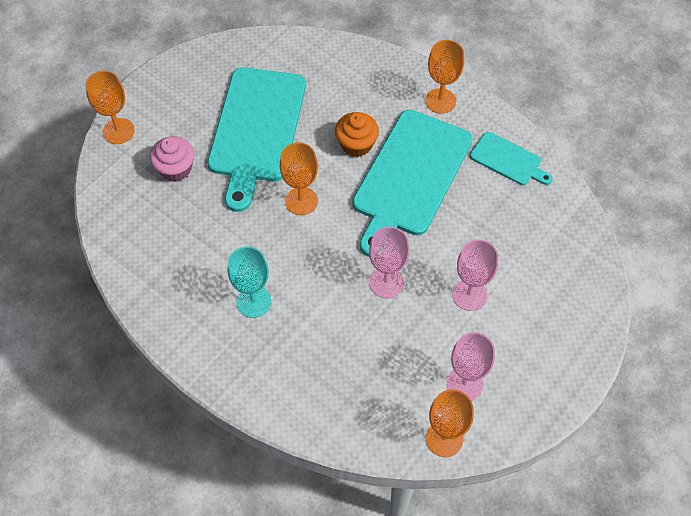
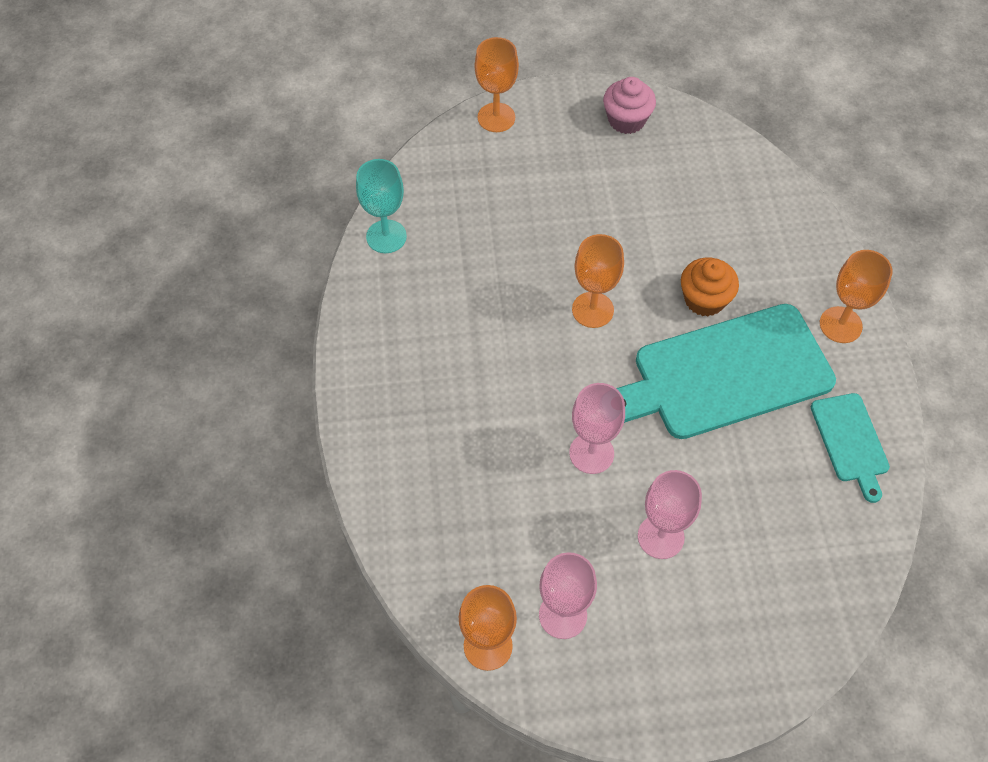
camera: 45 degrees right, 0 degrees up
pink cupcake [150,136,194,182] -> pink cupcake moved to [603,77,656,134]
turquoise cutting board [207,67,306,212] -> none
turquoise goblet [228,247,271,318] -> turquoise goblet moved to [356,159,407,253]

